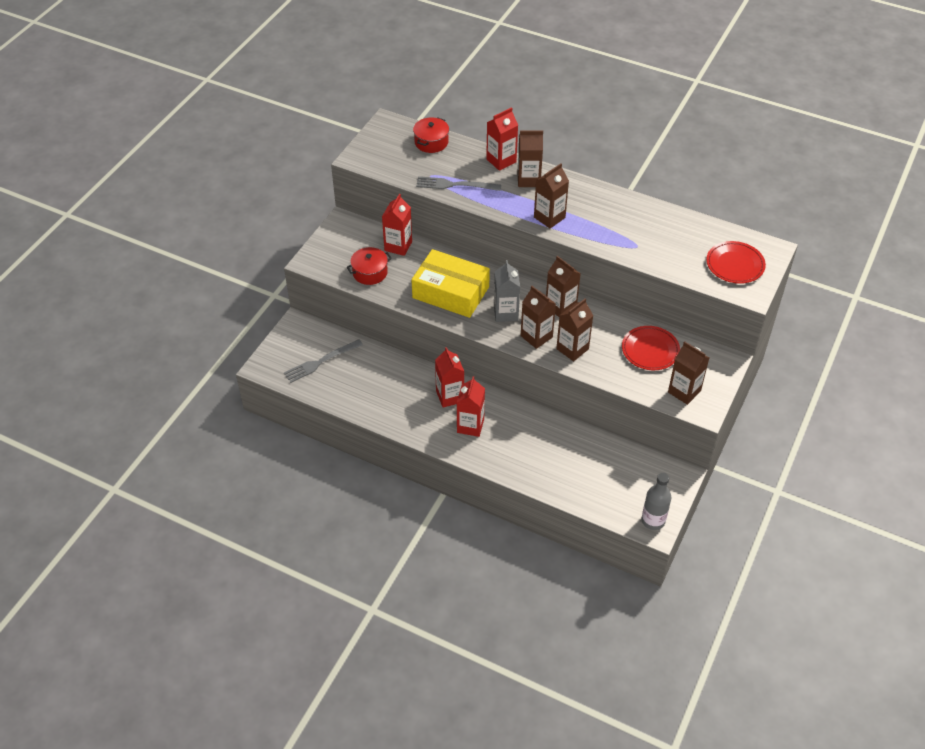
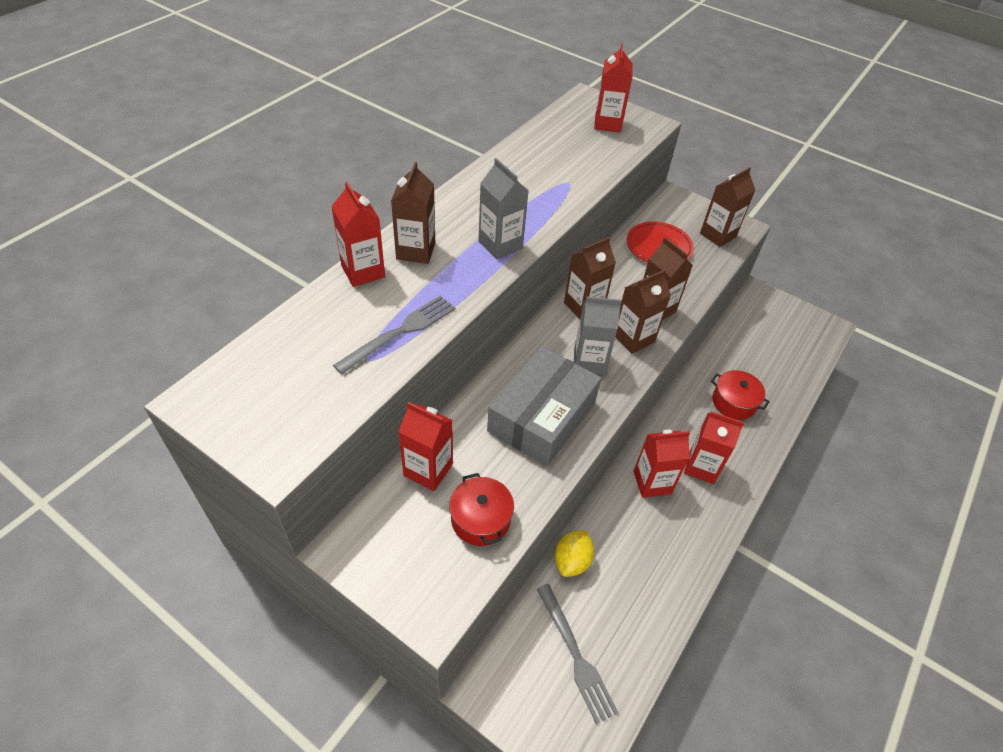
camera: 85 degrees left, 0 degrees up
yellow box [412,249,490,318] -> grey box [487,346,602,466]
red pot [413,117,449,153] -> red pot moved to [711,370,770,420]
grey fork [416,176,501,191] -> grey fork turned 150 degrees counterclockwise [333,296,456,374]
brown carton [534,163,569,228] -> grey carton [478,158,529,260]
grey bottle [641,473,671,530] -> none
red plate [706,241,766,284] -> red carton [594,44,633,133]
none -> yellow lemon [555,530,594,577]

